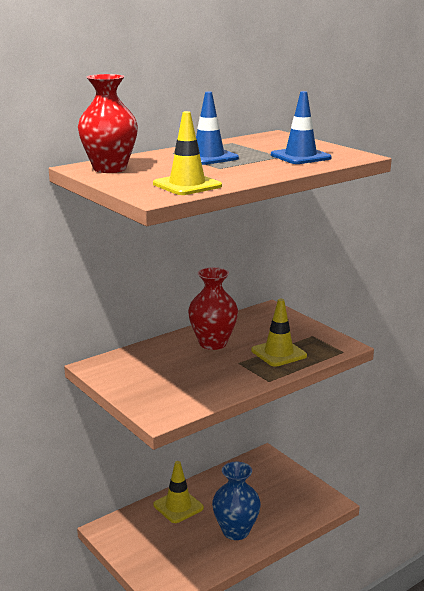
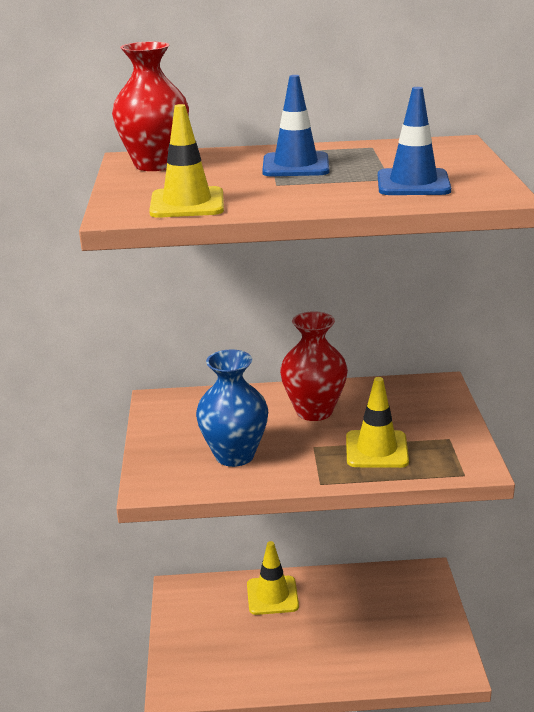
camera: 35 degrees right, 5 degrees up
blue vase [212,462,261,540] -> blue vase moved to [196,349,268,467]

